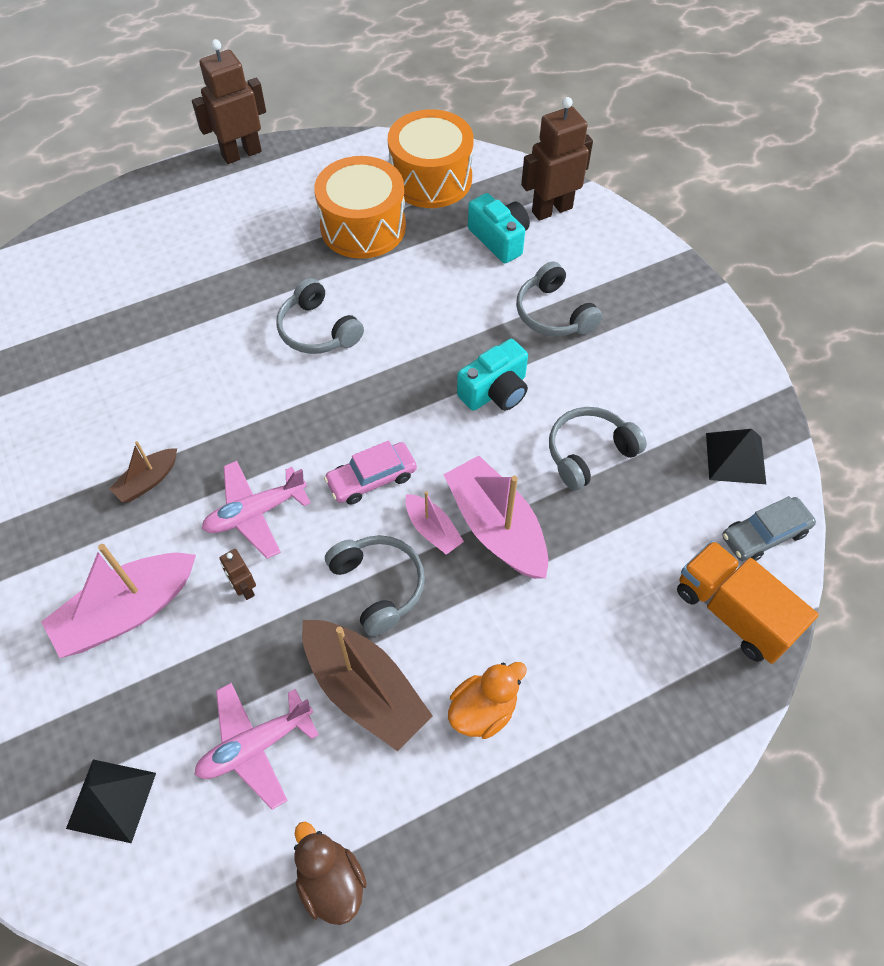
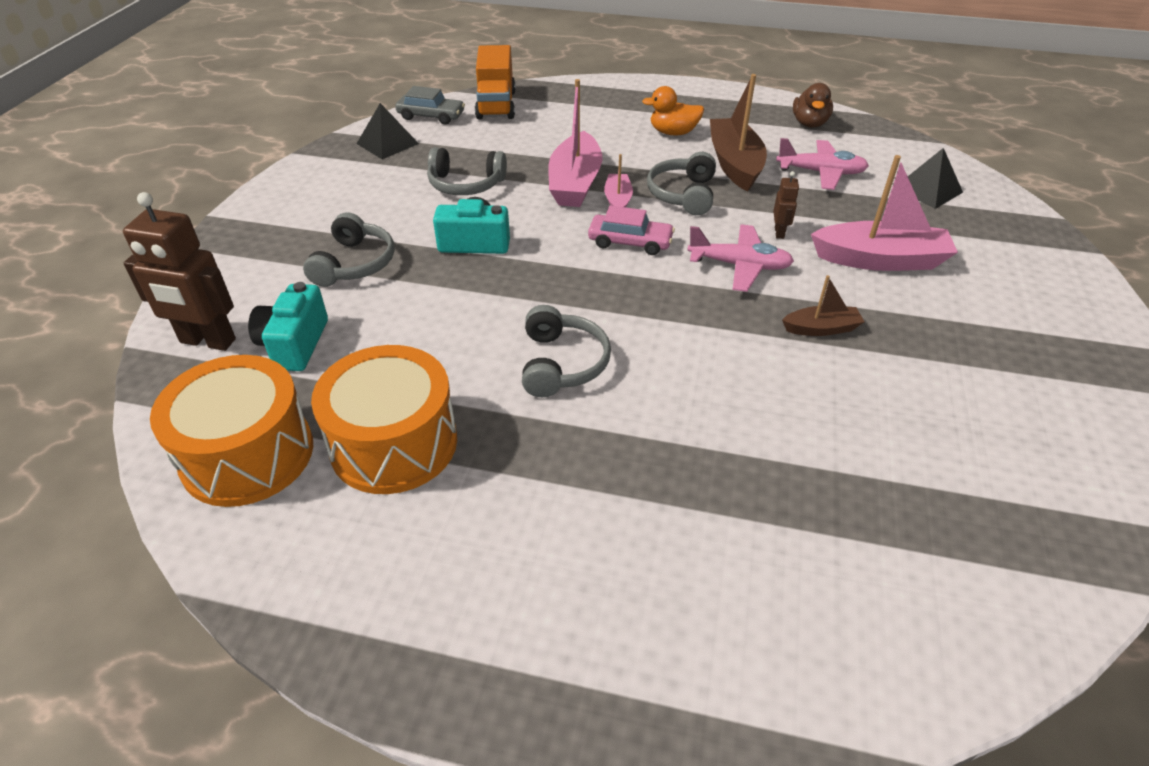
camera: 140 degrees left, 15 degrees down
brown robot [192,39,266,164] -> none

